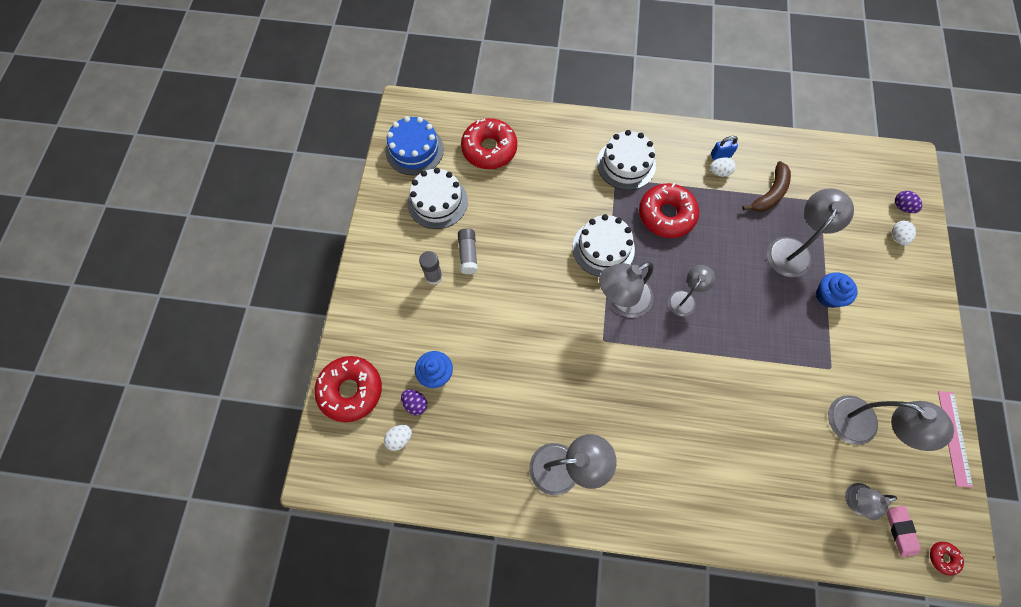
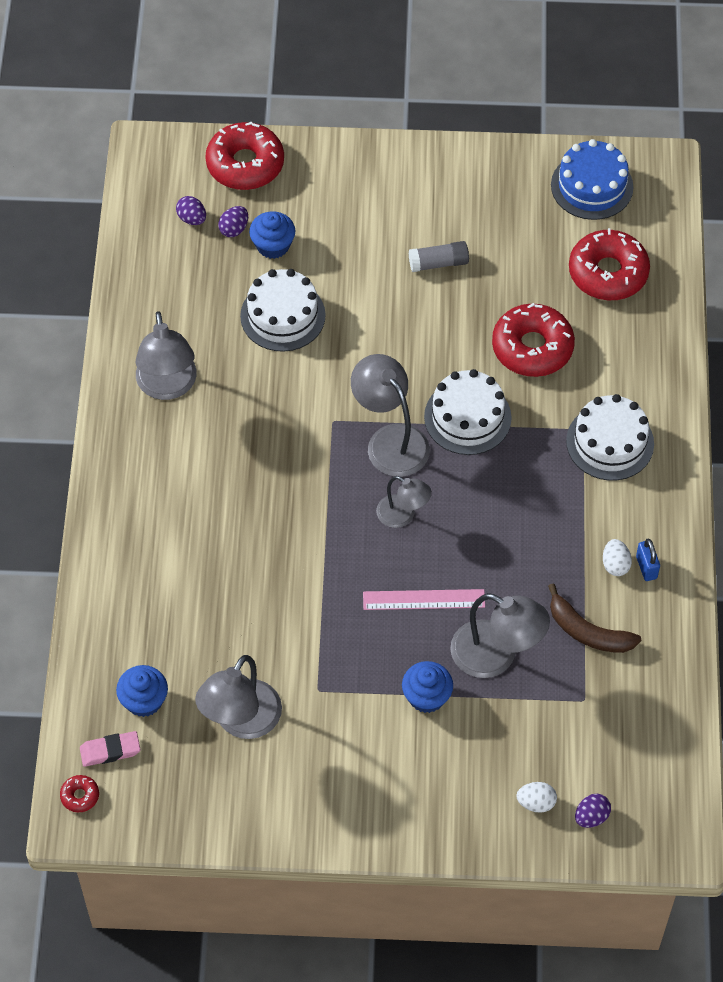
camera: 85 degrees right, 10 degrees down
white egg [384,425,412,451] -> purple egg [176,196,206,225]
white cake [408,168,468,229] -> white cake moved to [240,269,326,352]
grey glue stick [419,251,443,285] -> none
red donut [639,183,699,238] -> red donut moved to [492,303,575,377]
grey lamp [845,483,897,521] -> blue cupcake [116,665,168,717]
pink ruler [938,391,973,487] -> pink ruler moved to [363,589,485,610]

